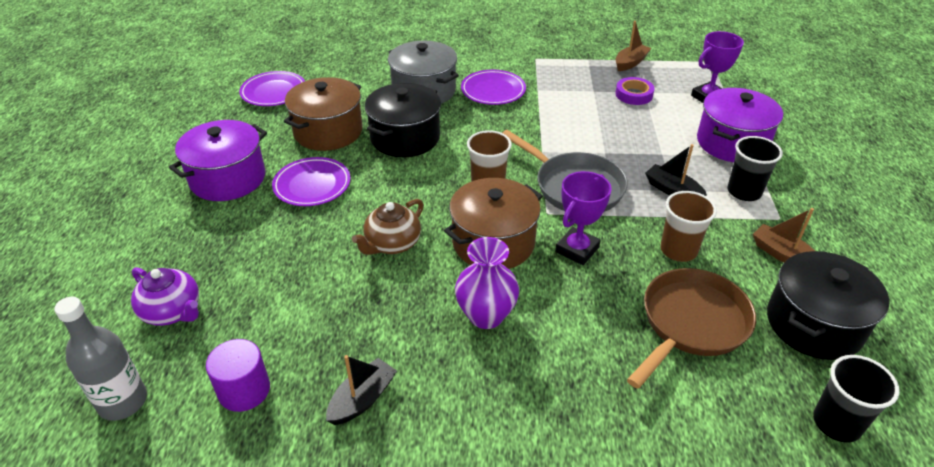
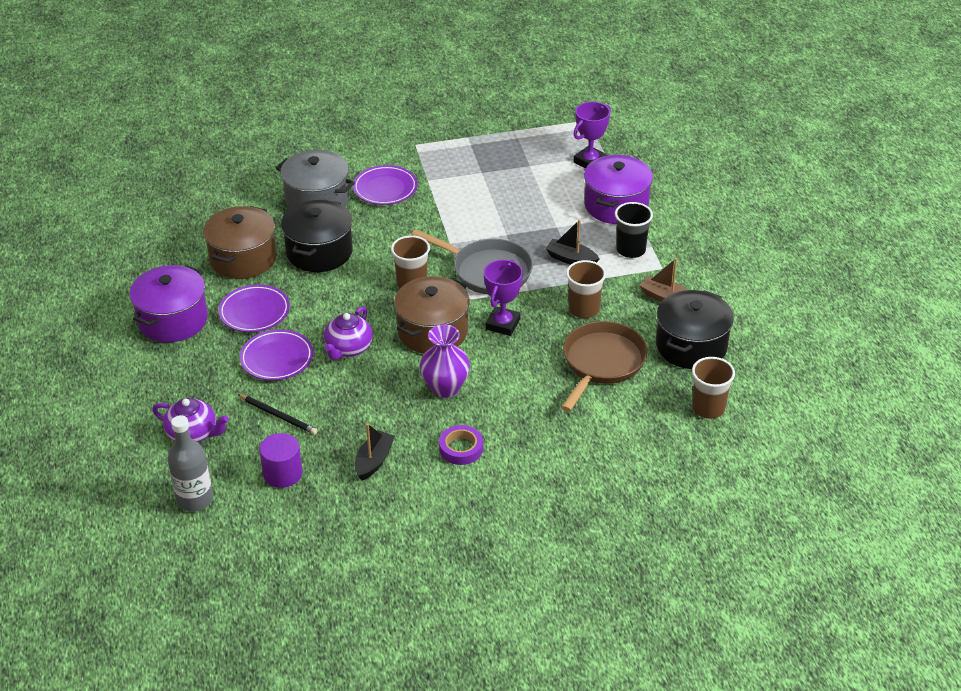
camera: 15 degrees left, 0 degrees up
purple plate [239,71,305,106] -> purple plate moved to [240,329,313,380]
brown teapot [352,199,424,255] -> purple teapot [324,306,373,360]
brown boat [615,21,651,71] -> none
purple tape [615,77,654,105] -> purple tape moved to [439,425,483,465]
black cup [813,355,900,443] -> brown cup [692,357,735,419]
none -> black pencil [237,394,317,434]

